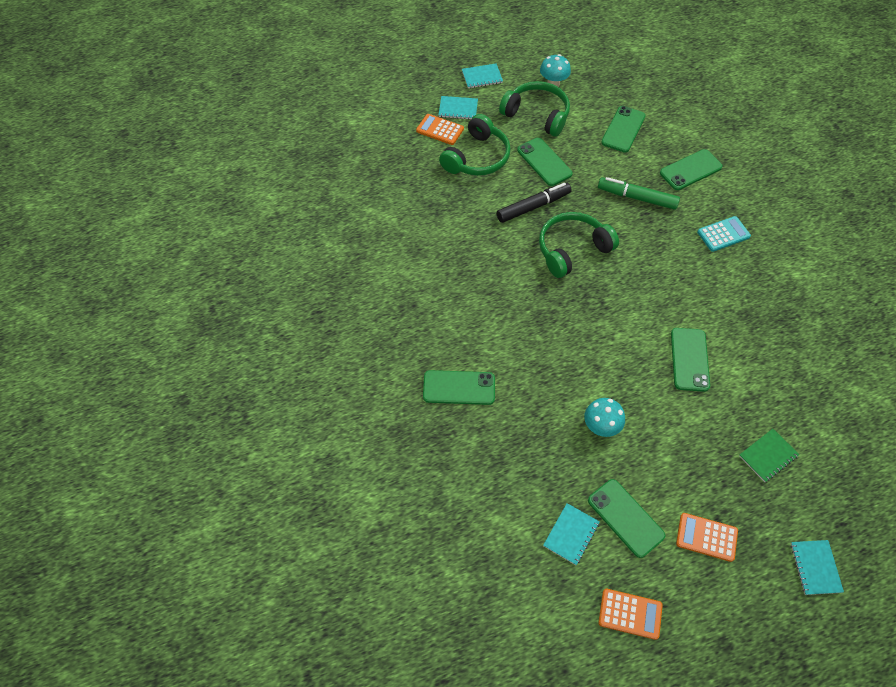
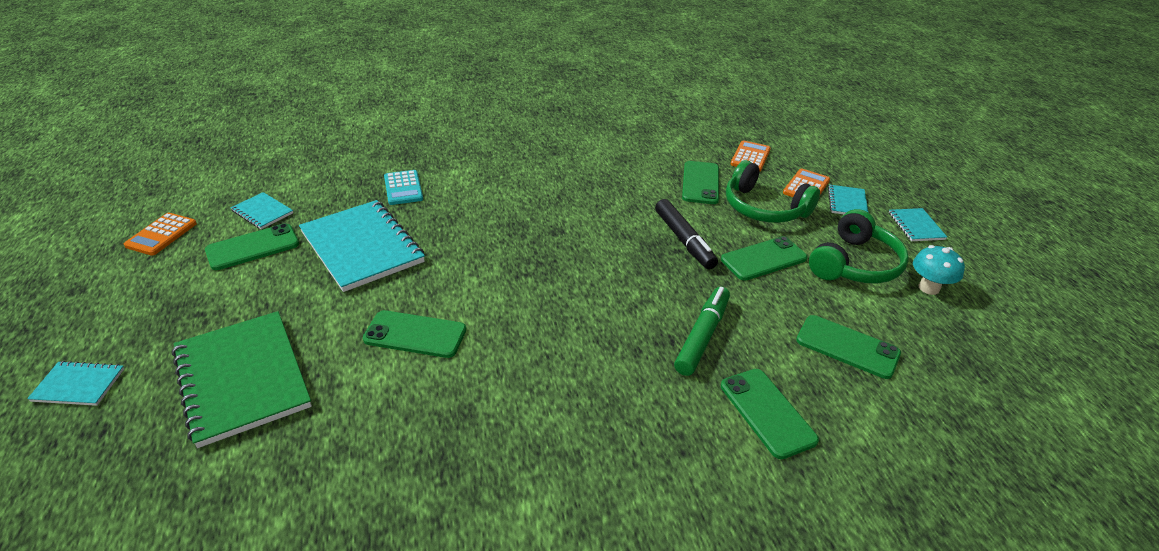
camera: 95 degrees right, 20 degrees down
green phone [423,370,495,405] -> green phone moved to [682,161,719,204]
green headphones [539,212,619,278] -> none
turquoise mushroom [584,398,625,437] -> turquoise notebook [299,200,425,292]
orange calculator [676,513,738,562] -> orange calculator moved to [730,140,771,171]
turquoise calculator [697,216,751,252] -> turquoise calculator moved to [384,170,423,205]
green notebook [739,429,799,482] -> green notebook [172,311,312,448], size x2.14

